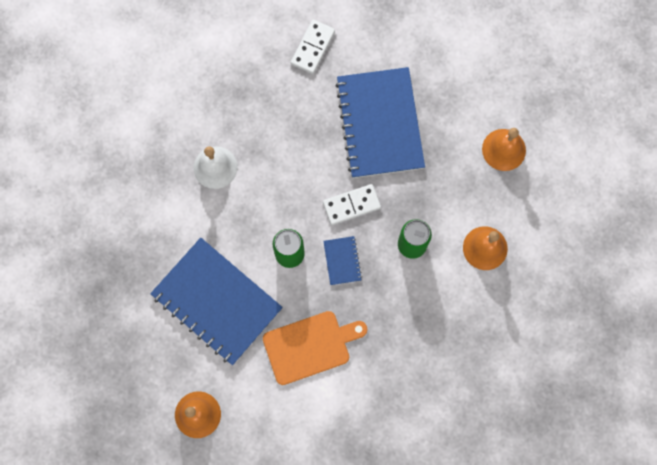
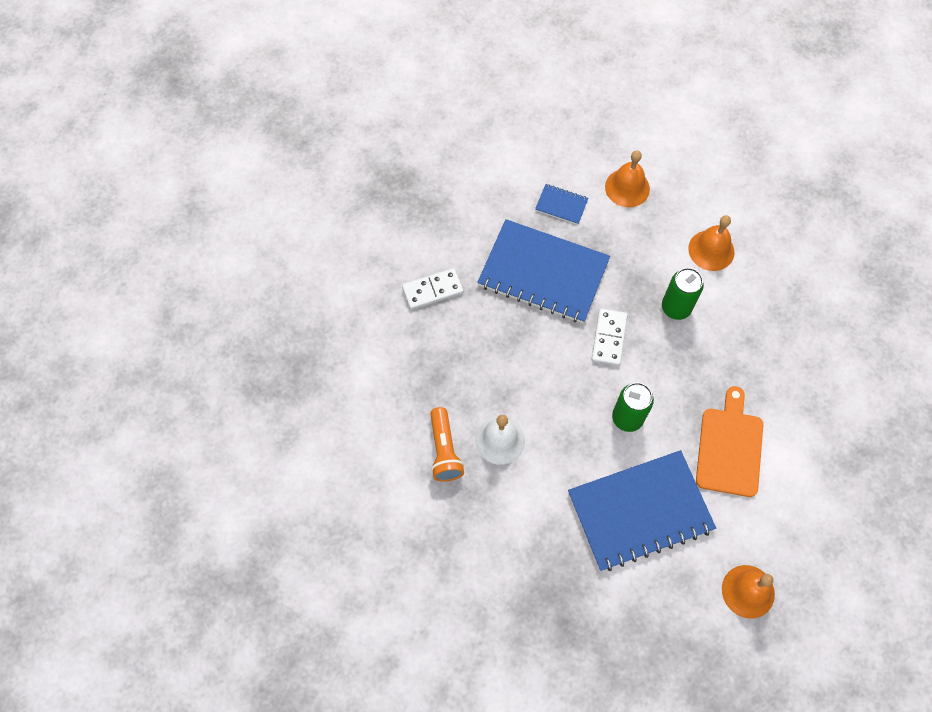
camera: 60 degrees left, 10 degrees down
white domino [291,20,335,74] -> white domino turned 75 degrees counterclockwise [402,268,463,310]
blue notebook [323,236,362,285] -> blue notebook moved to [535,184,589,225]
none -> orange flashlight [430,407,464,481]

